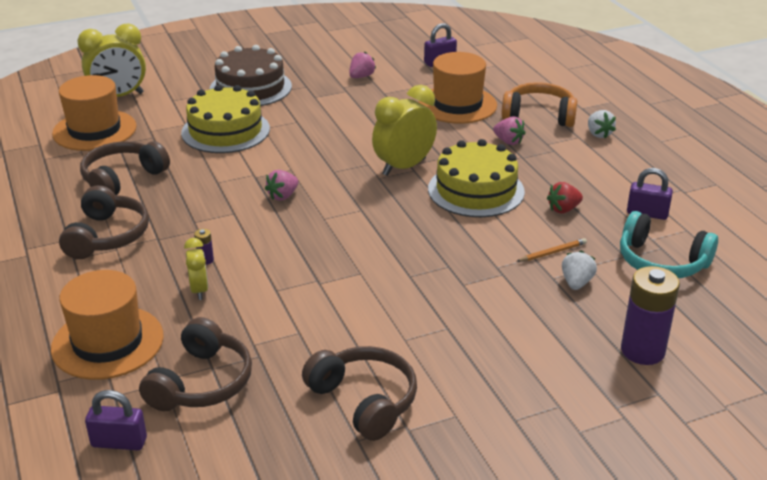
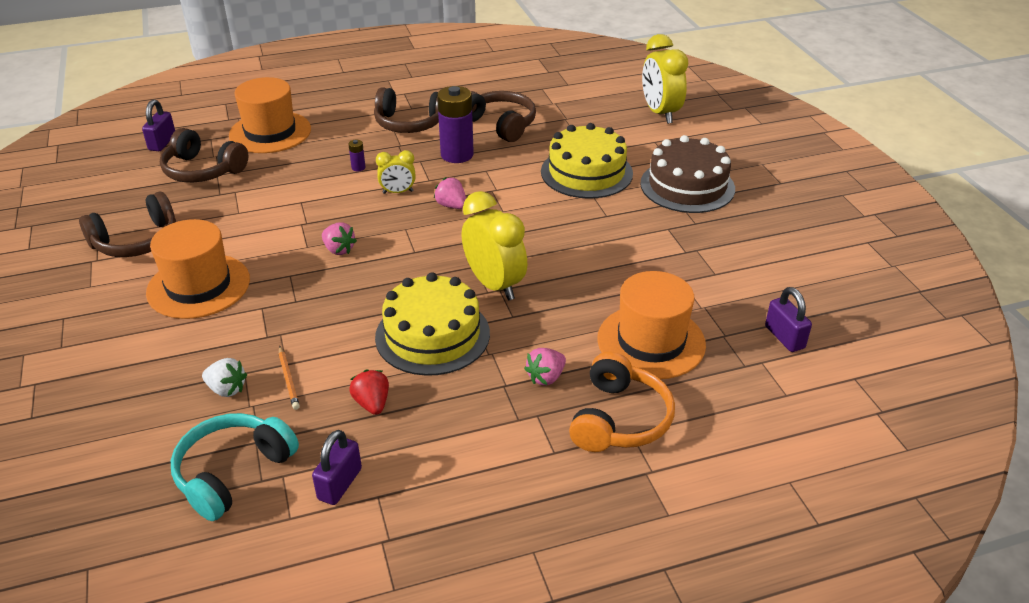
camera: 95 degrees right, 5 degrees up
orange hat [52,75,136,151] -> orange hat moved to [146,219,250,319]
yellow clock [184,238,208,300] -> yellow clock moved to [376,150,416,194]
pink strawberry [349,51,376,78] -> pink strawberry moved to [322,222,357,255]
white strawberry [588,110,616,138] -> none
purple battery [621,266,680,365] -> purple battery moved to [437,86,474,163]

